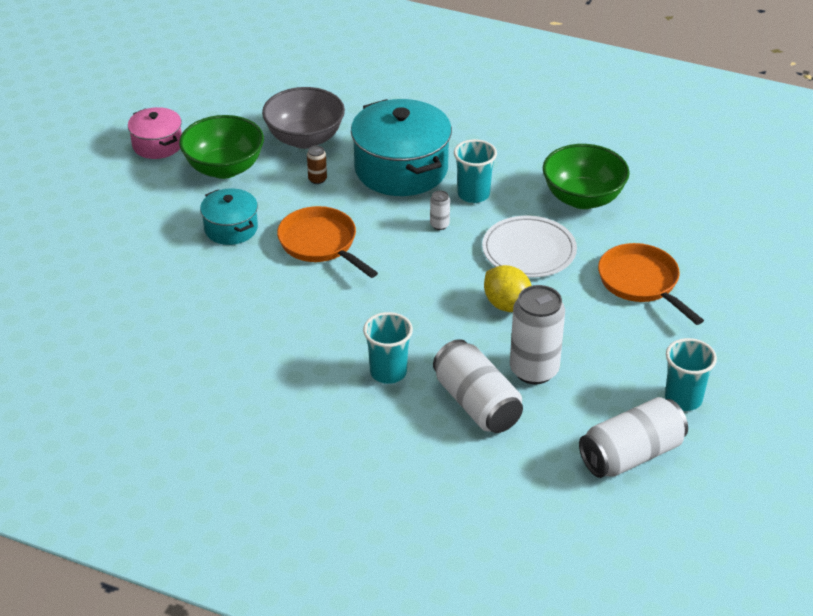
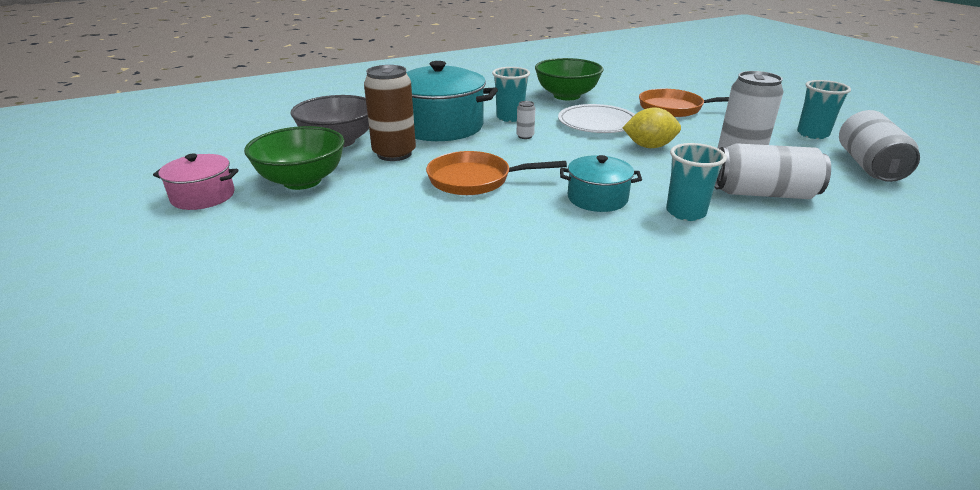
camera: 50 degrees left, 10 degrees down
turquoise pot [200,188,258,245] -> turquoise pot moved to [560,155,642,212]
brown can [307,146,327,184] -> brown can [364,65,416,161], size x2.29

